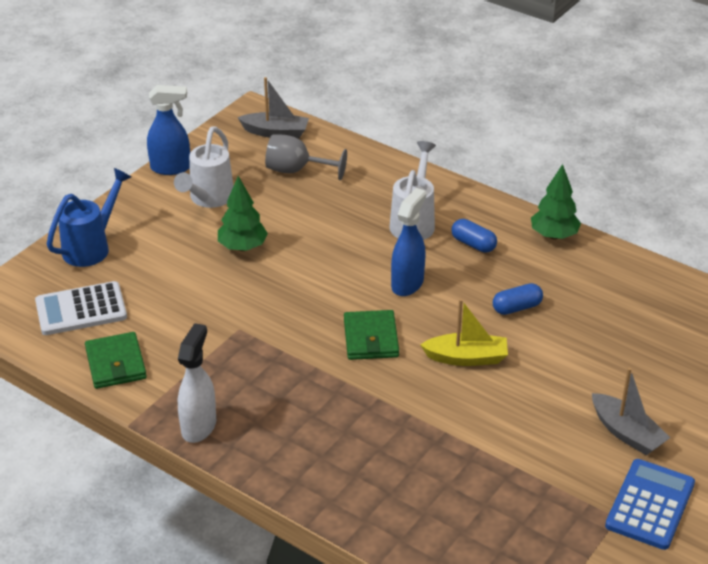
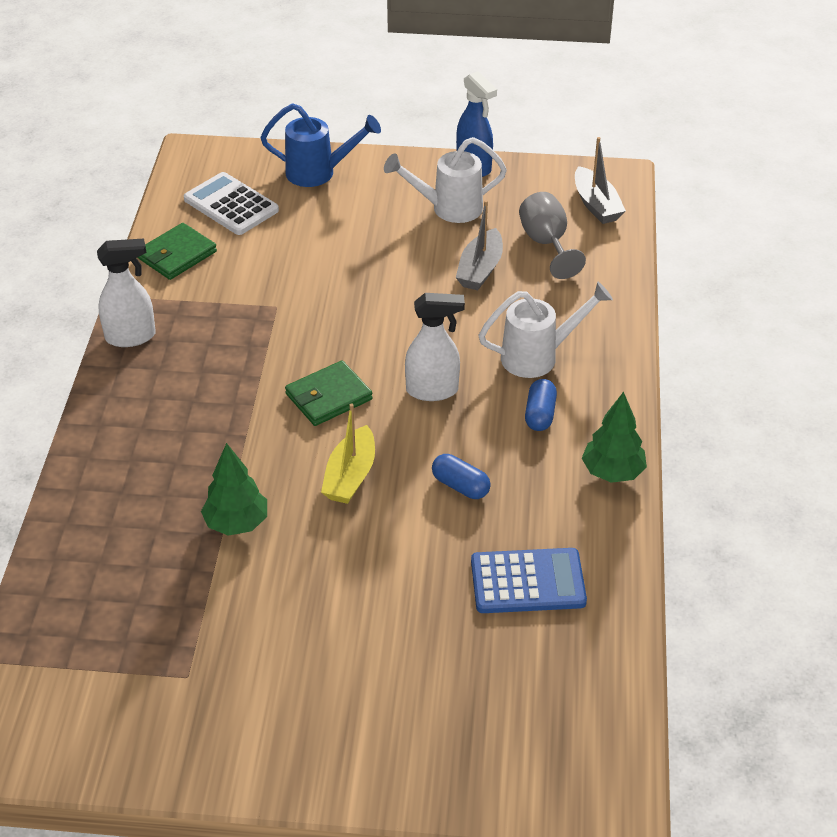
camera: 60 degrees right, 5 degrees up
green tree [218,176,268,251] -> green tree moved to [201,443,267,536]
blue spray bottle [391,188,426,296] -> white spray bottle [405,293,465,401]
yellow boat [420,299,508,366] -> yellow boat turned 45 degrees clockwise [321,404,375,504]
grey boat [592,368,670,455] -> grey boat moved to [456,200,503,290]
blue calculator [605,459,695,550] -> blue calculator moved to [471,548,587,613]

